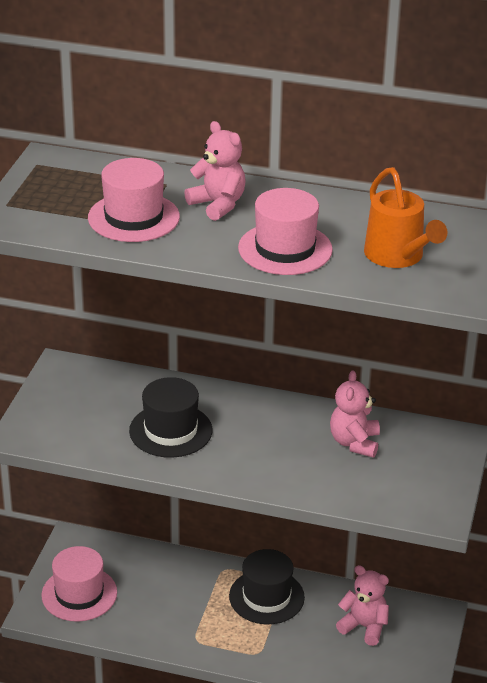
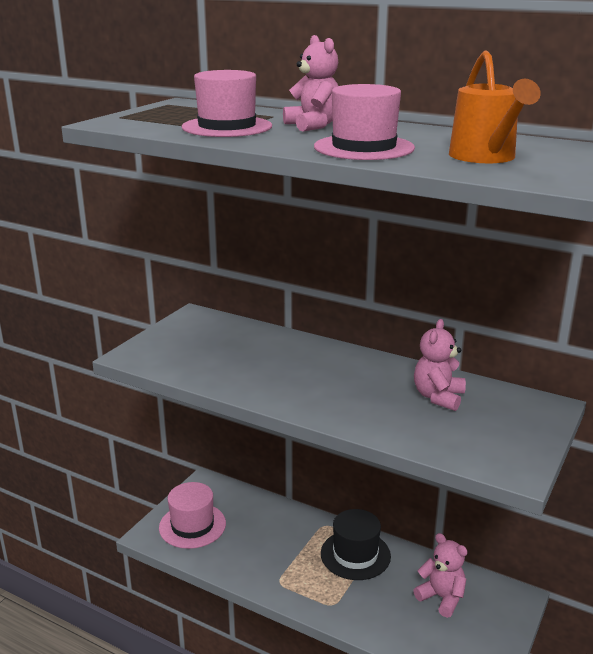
camera: 15 degrees right, 10 degrees down
black hat [129,377,213,458] -> none

